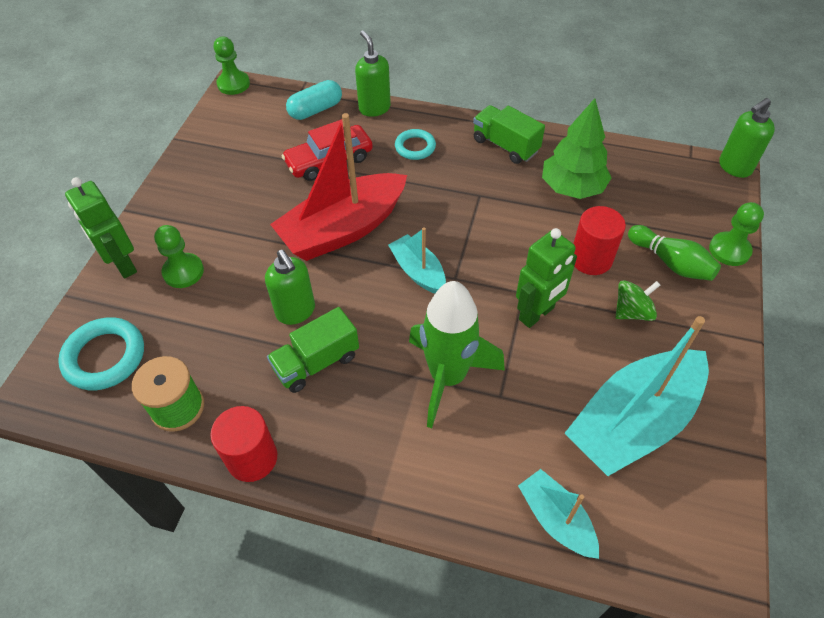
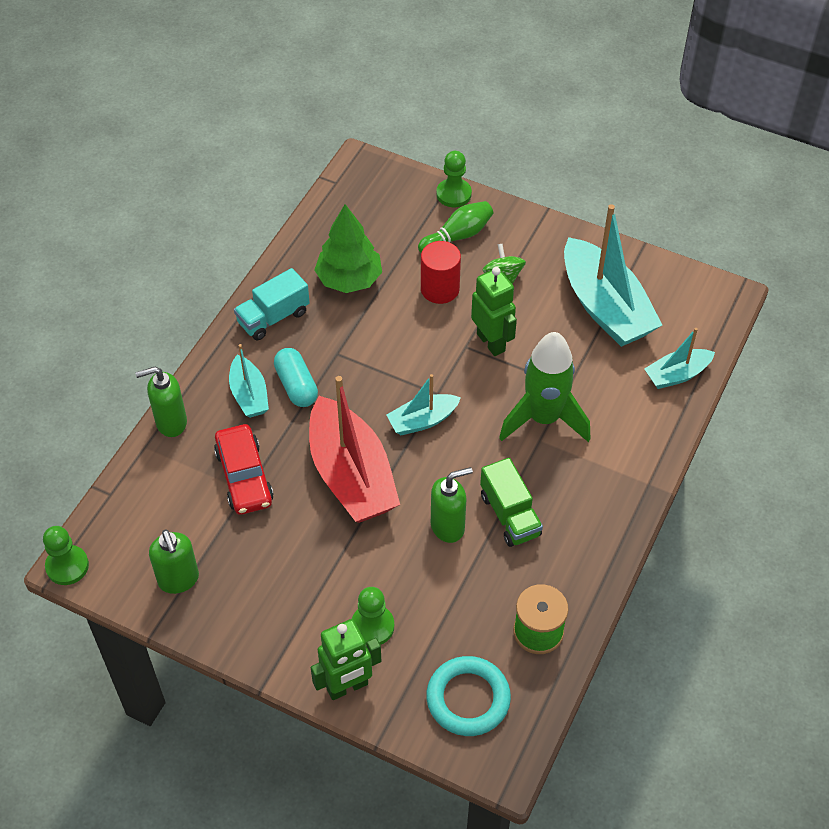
camera: 80 degrees left, 0 degrees up
red cylinder [210,406,277,482] -> none
turquoise capsule [286,80,342,120] -> turquoise capsule moved to [274,348,318,407]
turquoise ring [395,129,436,160] -> turquoise boat [229,344,269,418]
green truck [473,105,545,164] -> turquoise truck [234,268,310,340]
green soap dispenser [719,98,775,178] -> green soap dispenser moved to [149,530,199,594]

